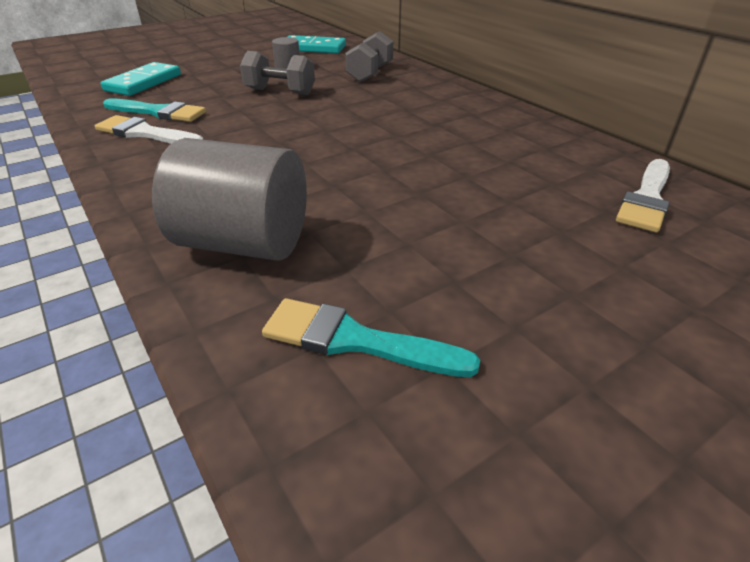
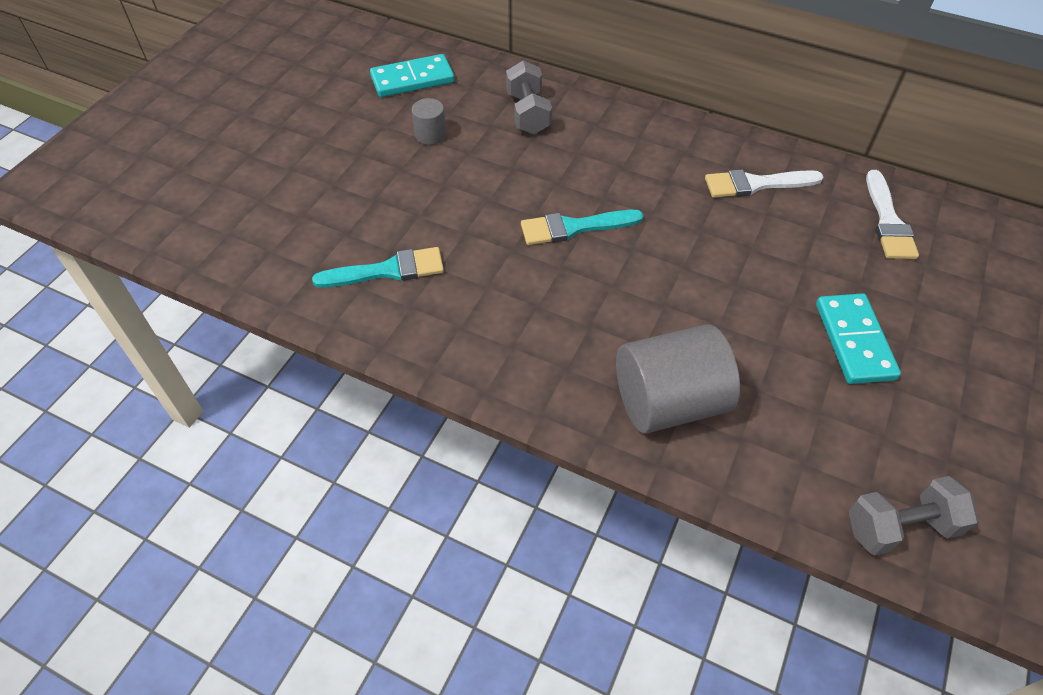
camera: 30 degrees left, 15 degrees up
white brush [95,115,203,144] -> white brush moved to [705,169,823,198]
turquoise domino [101,62,181,96] -> turquoise domino moved to [816,293,901,384]
grey dumbbell [240,51,315,95] -> grey dumbbell moved to [848,476,979,556]
turquoise brush [262,298,480,377] -> turquoise brush moved to [521,210,644,245]

